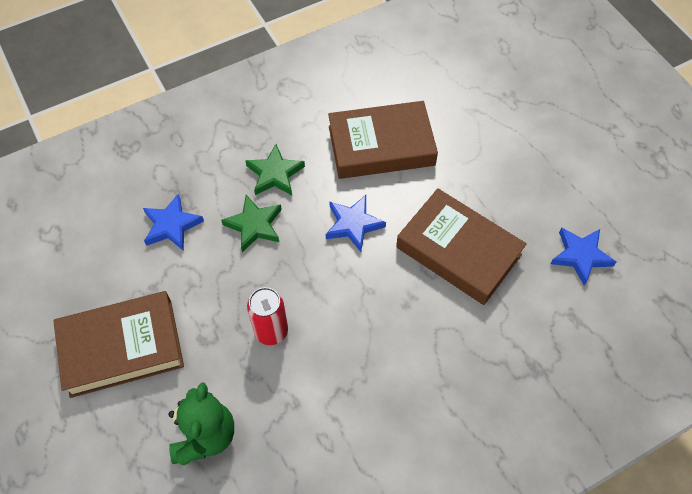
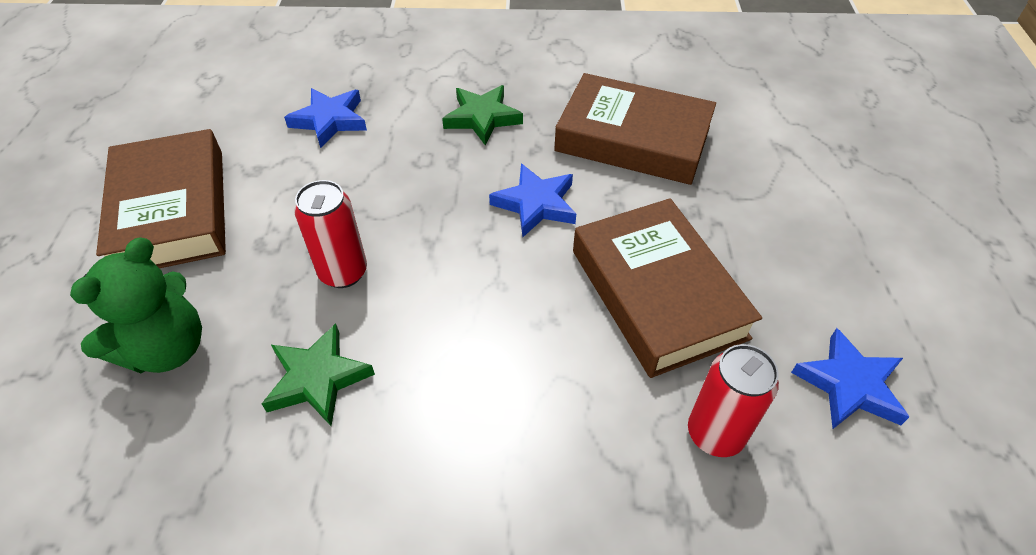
camera: 30 degrees right, 10 degrees down
brown book [53,291,184,398] -> brown book turned 60 degrees clockwise [96,129,226,268]
green star [221,195,282,252] -> green star moved to [262,323,375,426]
none -> red can [688,344,779,457]

